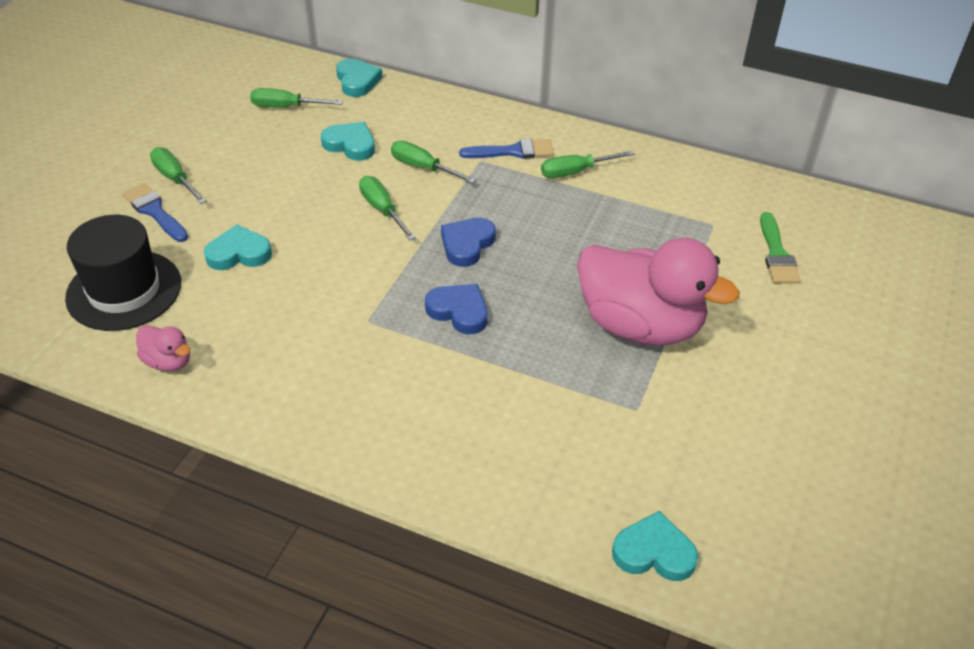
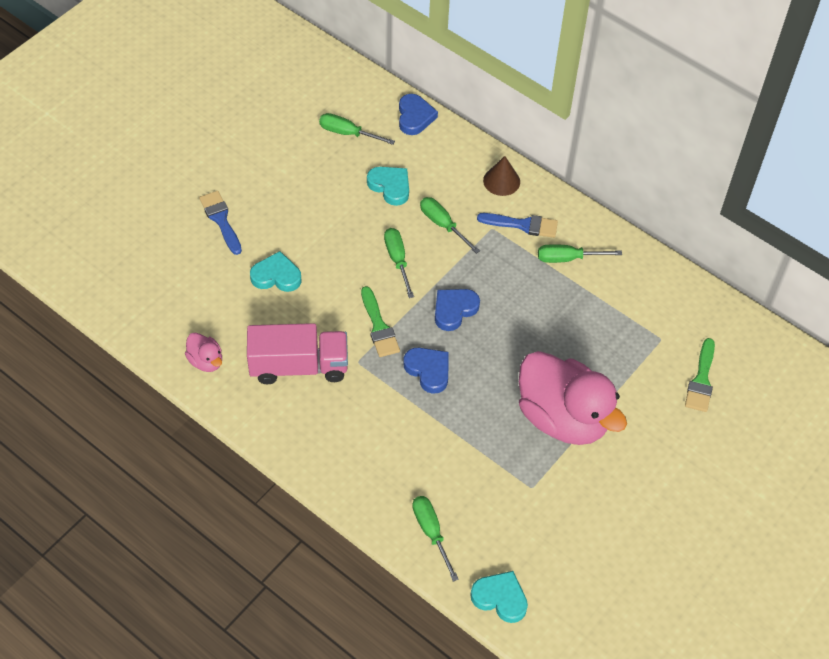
camera: 15 degrees right, 10 degrees up
black hat [65,215,181,331] -> none
green screwdriver [150,147,206,204] -> green screwdriver moved to [412,496,459,582]
turquoise heart [336,58,383,97] -> blue heart [399,94,438,135]
none -> pink truck [247,323,348,384]
none -> green brush [361,286,400,357]
none -> brown cone [483,156,520,196]

